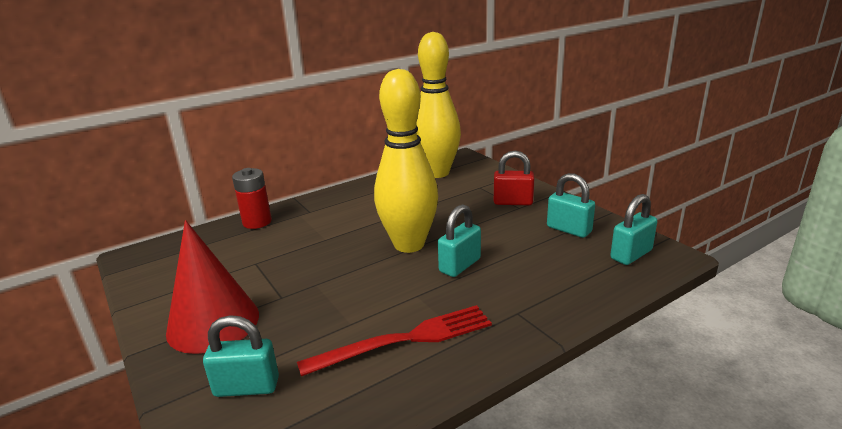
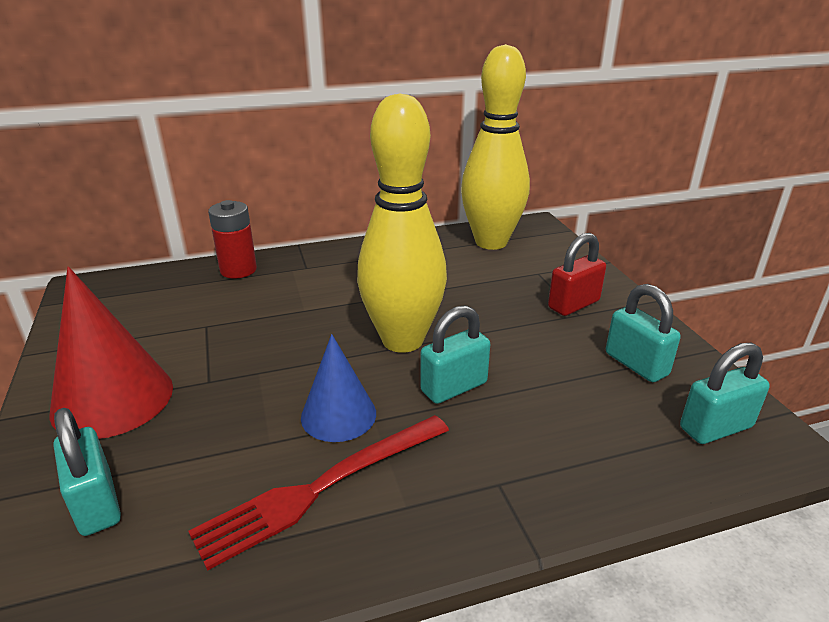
camera: 15 degrees right, 5 degrees up
turquoise padlock [203,315,279,397] -> turquoise padlock turned 45 degrees clockwise [54,408,121,536]
red fork [297,305,492,377] -> red fork turned 150 degrees clockwise [188,415,449,571]
red padlock [494,151,535,205] -> red padlock turned 60 degrees counterclockwise [548,233,606,316]
none -> blue cone [301,334,376,442]

